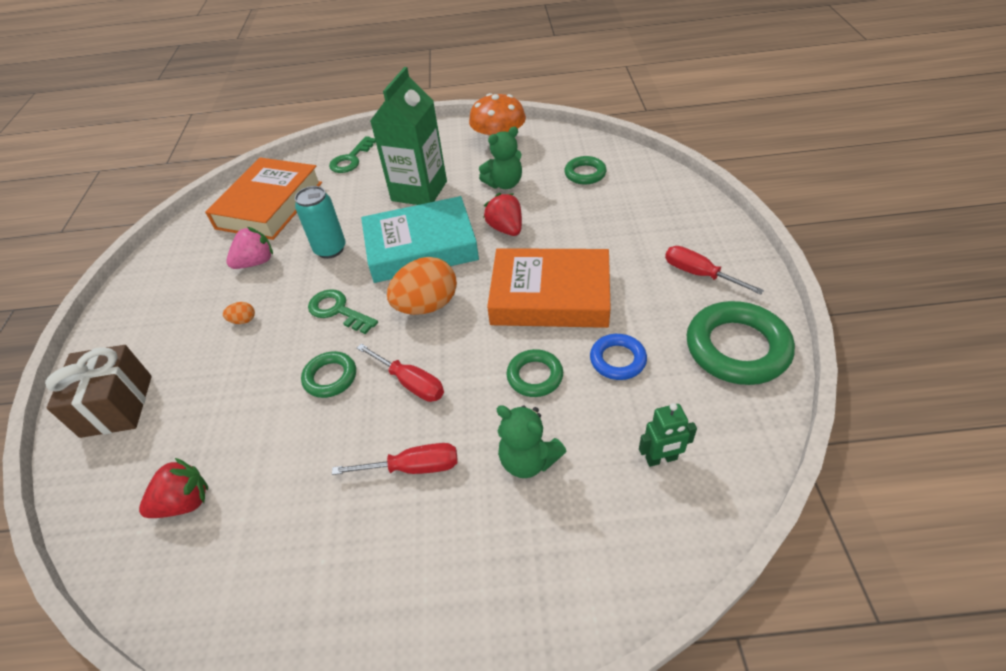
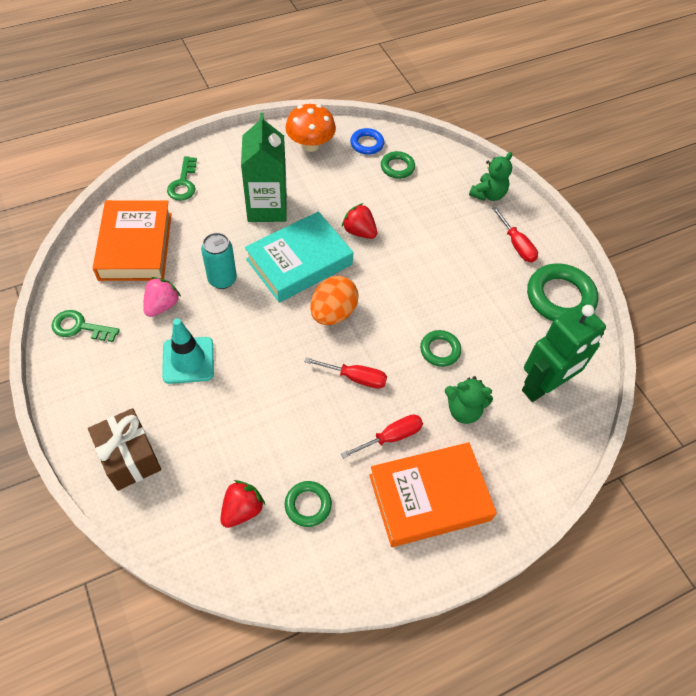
camera: 30 degrees left, 10 degrees up
orange egg [223,302,255,324] -> turquoise traffic cone [162,318,214,384]
green ring [301,351,356,398] -> green ring moved to [285,481,332,527]
green key [308,289,378,334] -> green key moved to [51,310,120,342]
green teddy bear [479,127,522,189] -> green teddy bear moved to [469,152,512,201]
orange book [487,248,611,328] -> orange book moved to [369,442,497,547]
blue ring [590,334,647,380] -> blue ring moved to [350,128,384,155]
green robot [639,403,697,467] -> green robot [522,303,606,402], size x2.23
red screwdriver [665,246,764,295] -> red screwdriver turned 135 degrees counterclockwise [492,207,538,262]

